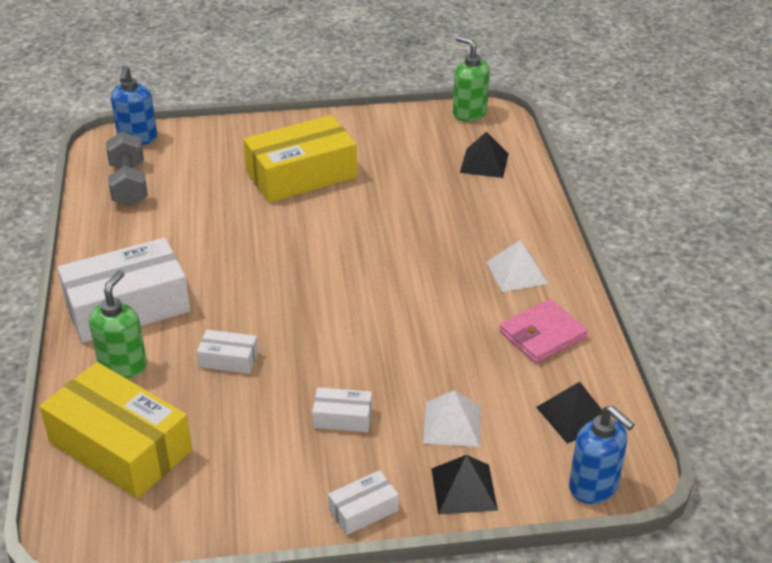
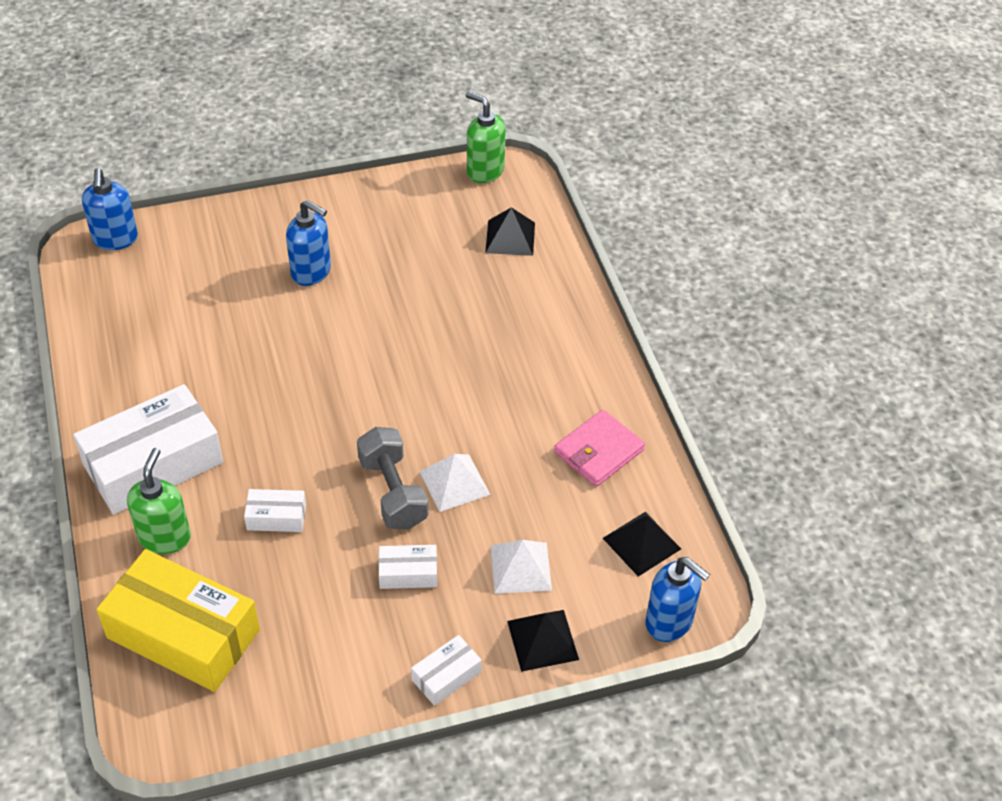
camera: 10 degrees left, 10 degrees up
grey dumbbell [106,132,148,206] -> grey dumbbell moved to [357,427,428,530]
yellow box [243,115,357,203] -> blue soap dispenser [286,200,331,286]
white pyramid [486,240,548,292] -> white pyramid moved to [419,454,490,512]

